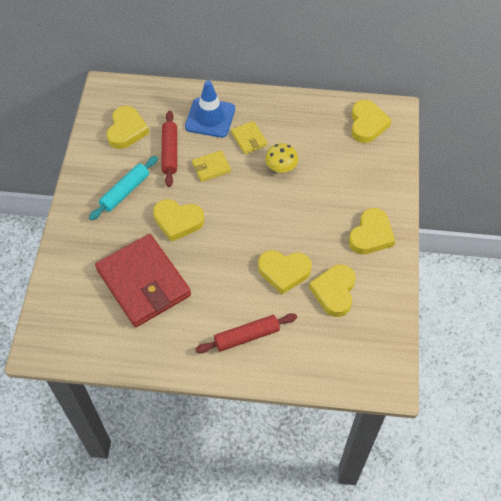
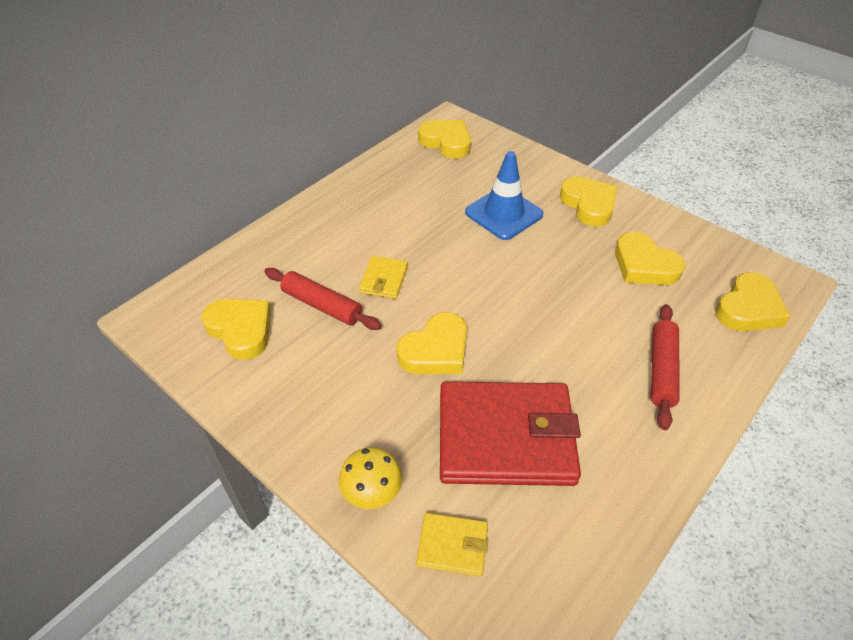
camera: 55 degrees left, 10 degrees down
turquoise rolling pin [89,156,158,221] -> none
blue traffic cone [185,80,235,138] -> blue traffic cone moved to [465,151,544,240]
yellow wallet [231,121,267,154] -> yellow wallet moved to [416,513,488,577]
yellow heart [258,250,312,294] -> yellow heart moved to [715,272,790,331]
yellow mushroom [265,143,298,173] -> yellow mushroom moved to [339,447,402,509]

